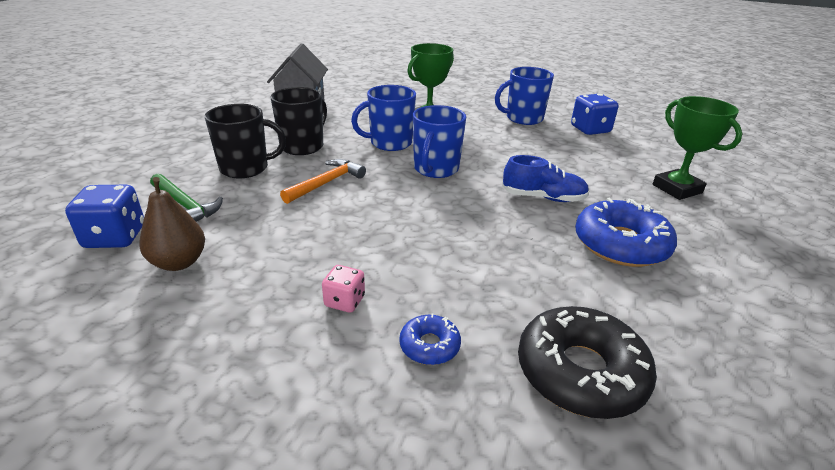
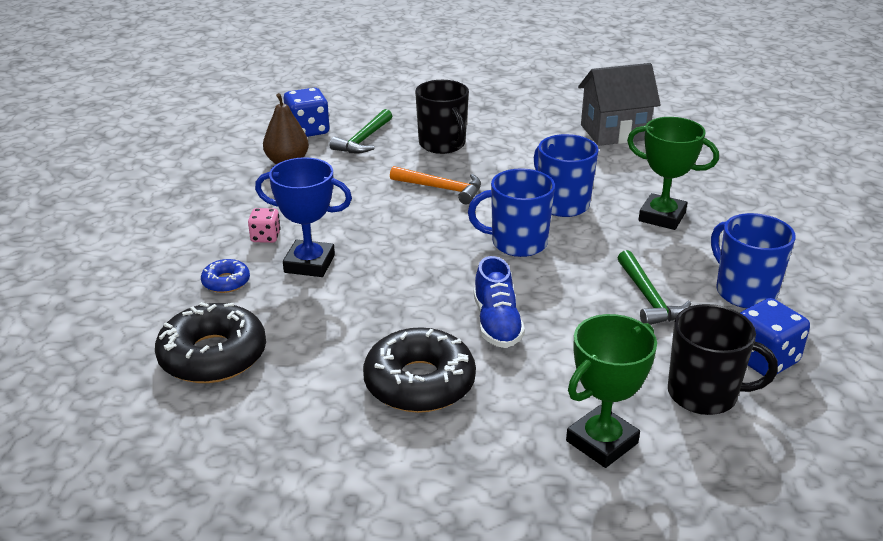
camera: 75 degrees right, 0 degrees up
black mug [271,87,327,155] -> black mug moved to [668,304,778,415]
blue donut [575,198,677,267] -> black donut [363,327,476,413]
none -> blue trophy [255,157,352,277]
none -> green hammer [618,250,691,325]

